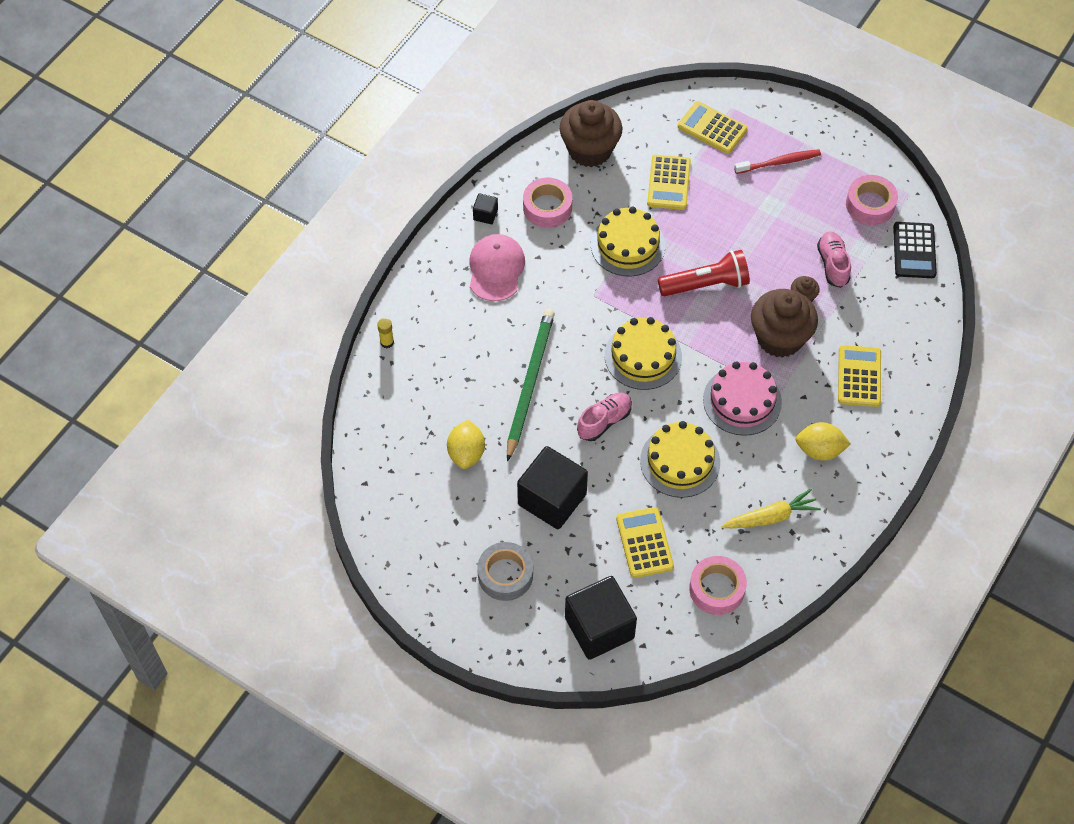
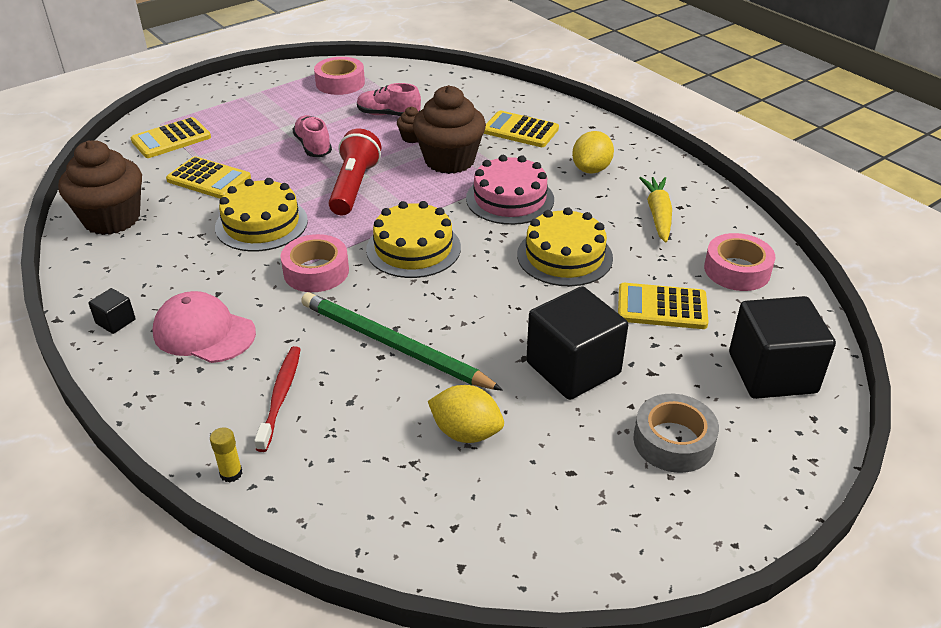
camera: 70 degrees left, 20 degrees down
pink tape [523,178,572,228] -> pink tape moved to [280,234,349,292]
pink shoe [577,393,632,441] -> pink shoe moved to [292,115,332,157]
red toothbrush [734,149,821,174] -> red toothbrush moved to [254,346,301,452]
black calculator [893,222,937,278] -> none

